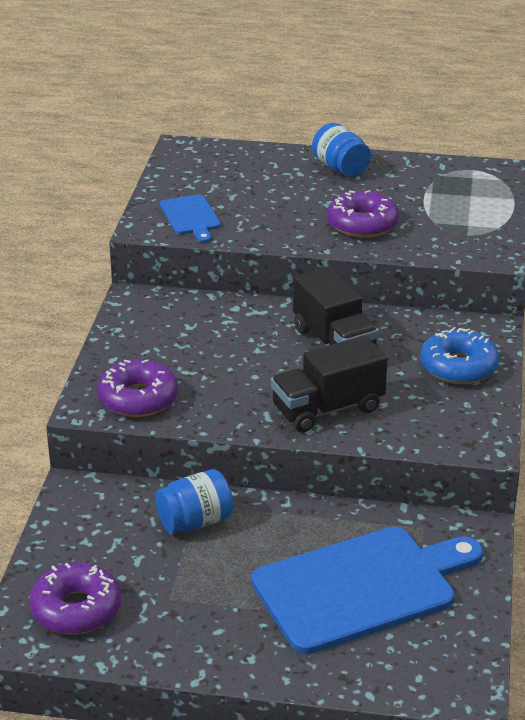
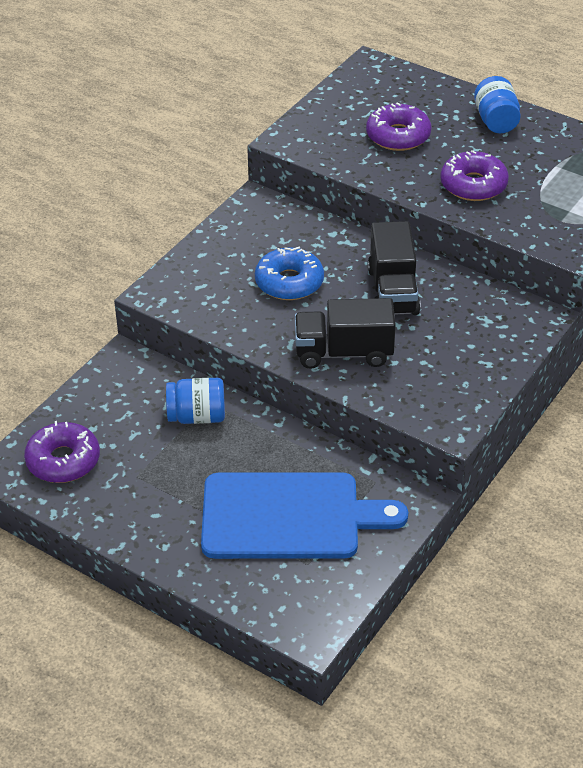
camera: 25 degrees right, 10 degrees up
purple donut [97,359,178,417] -> purple donut moved to [366,103,432,151]
blue cutting board [160,194,221,243] -> none
blue donut [421,327,499,384] -> blue donut moved to [255,247,324,300]

